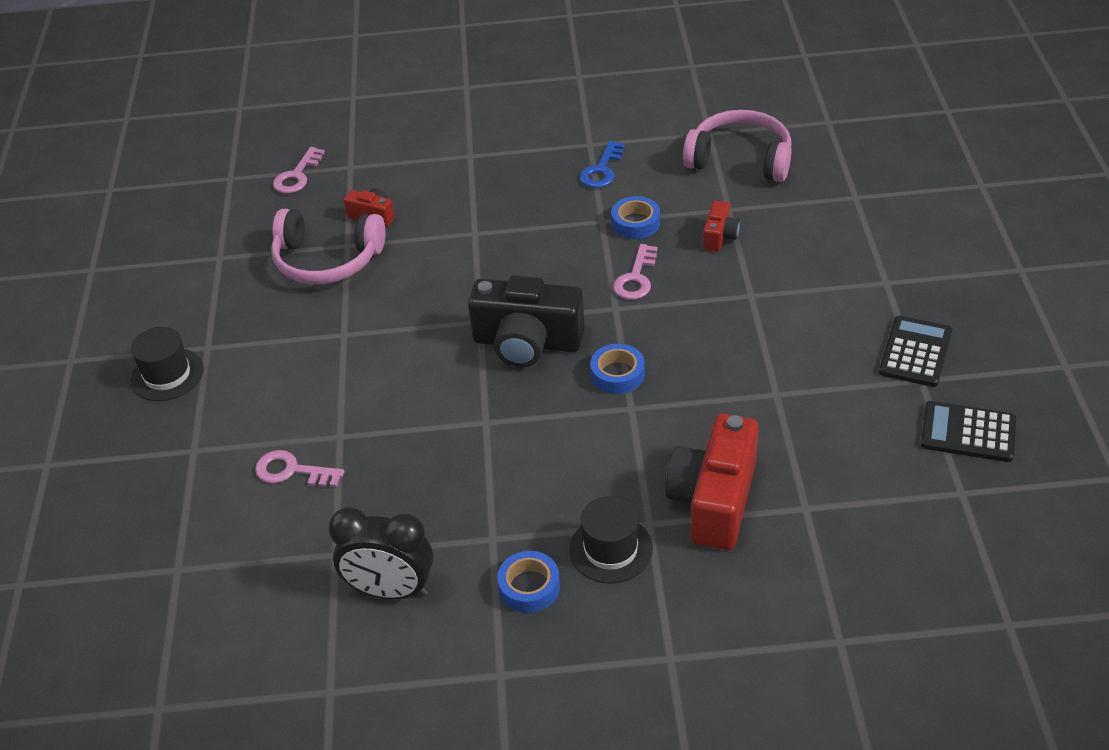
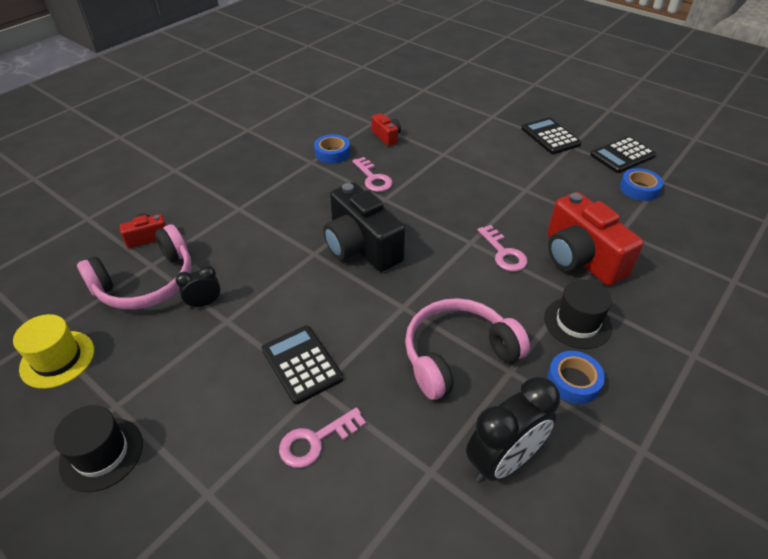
camera: 50 degrees left, 0 degrees up
pink key [273,147,325,194] -> pink key moved to [478,225,528,271]
black camera [468,275,585,367] -> black camera turned 90 degrees clockwise [323,182,405,272]
blue key [579,141,625,188] -> none
blue tape [590,344,645,394] -> blue tape moved to [620,168,663,201]
pink headphones [683,110,792,182] -> pink headphones moved to [405,298,530,400]
none -> yellow hat [13,314,94,389]
none -> black clock [176,265,221,308]
none -> black calculator [262,325,343,404]

